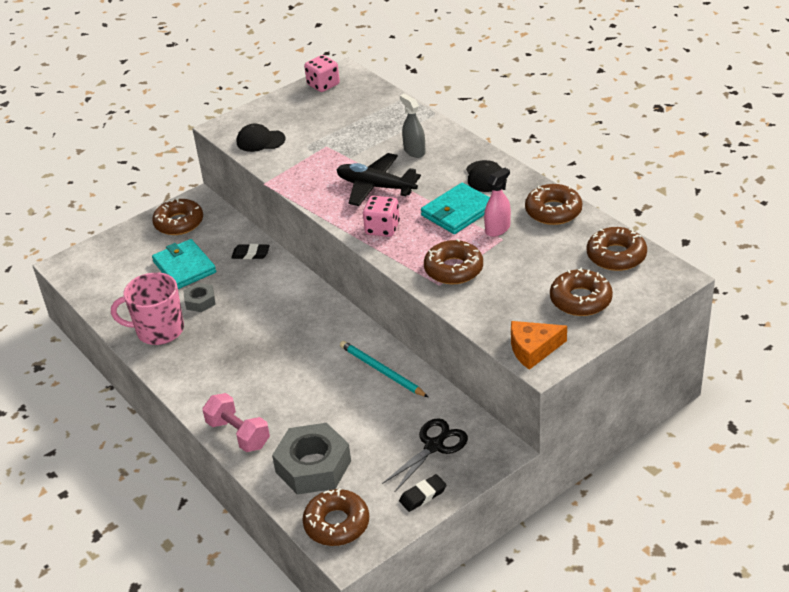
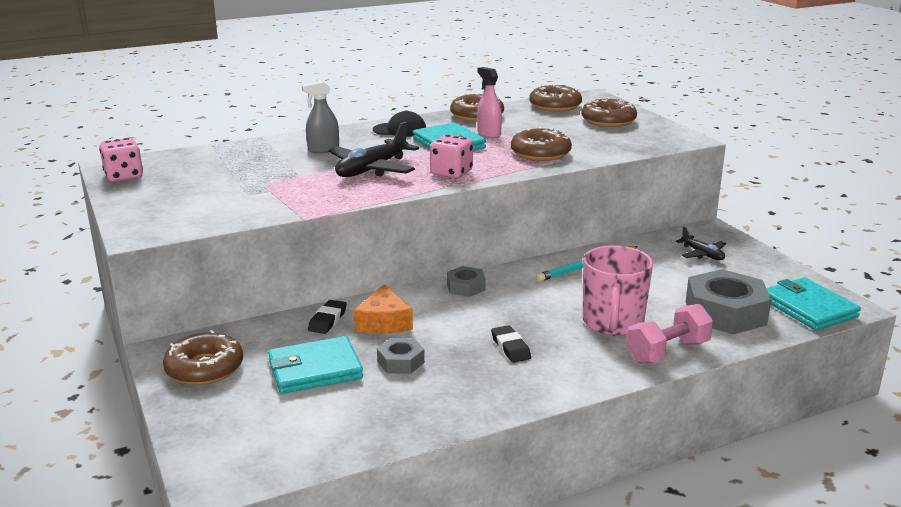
camera: 80 degrees left, 15 degrees down
pink mug [111,272,184,345] -> pink mug moved to [583,245,653,336]
black cap [237,124,286,152] -> none
brown donut [302,488,369,546] -> turquoise wallet [766,277,861,331]
black scissors [382,418,468,492] -> black plane [676,227,726,260]
black eraser [399,474,447,512] -> black eraser moved to [491,325,531,363]
orange cheese [511,321,567,370] -> orange cheese moved to [353,284,413,334]
none -> grey nut [447,266,486,297]

